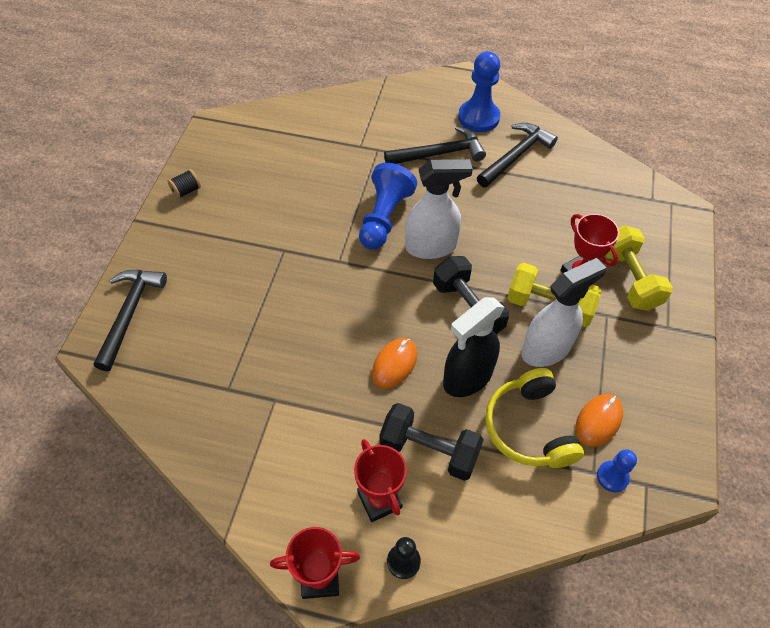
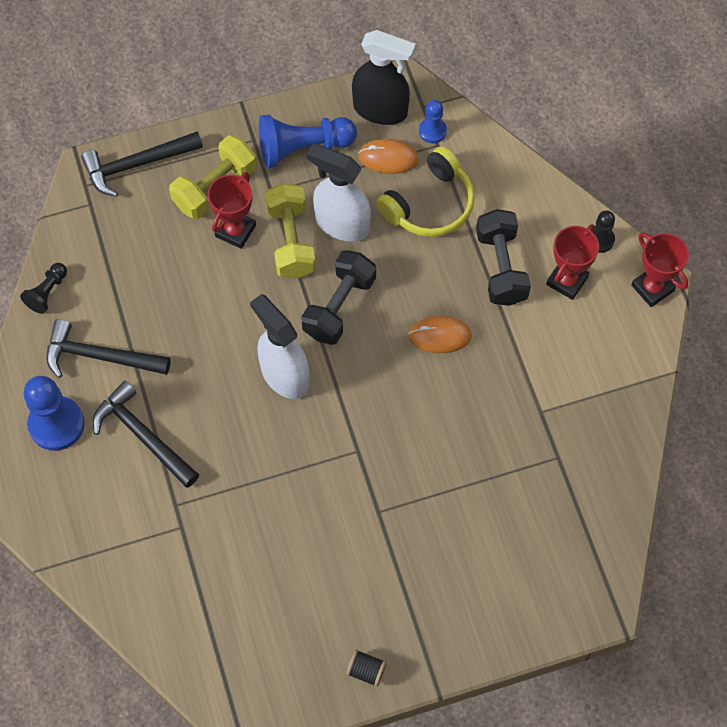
camera: 120 degrees left, 10 degrees up
black hammer [94,270,167,371] -> black hammer moved to [81,131,203,197]
blue pawn [359,163,417,249] -> blue pawn moved to [259,115,357,168]
black spray bottle [443,297,505,397] -> black spray bottle moved to [352,30,416,125]
none -> black pawn [20,263,67,314]

